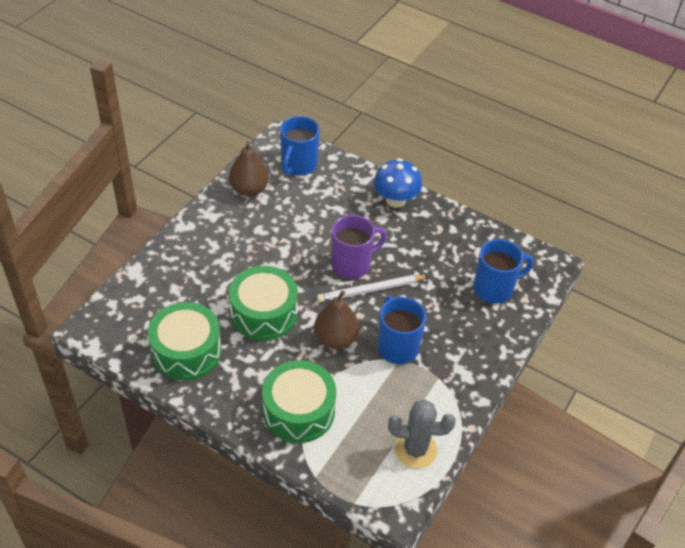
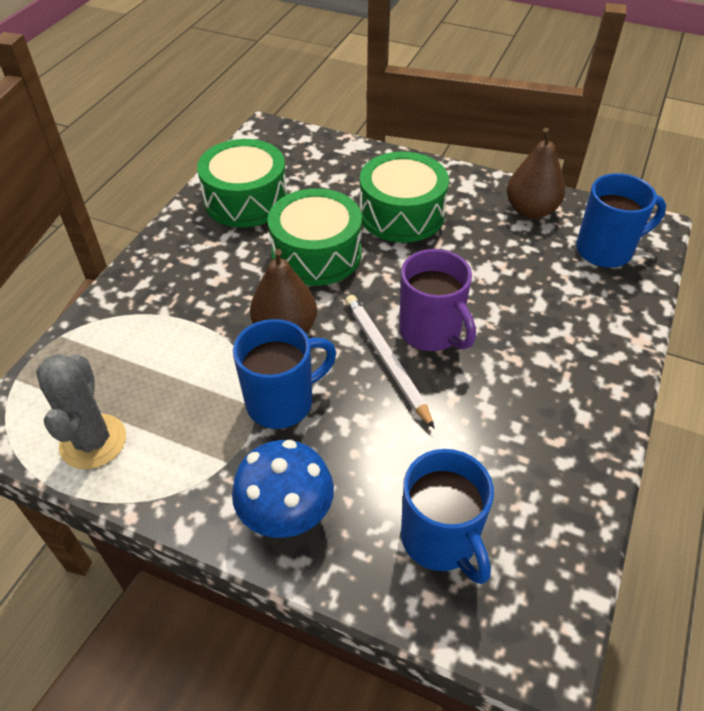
camera: 85 degrees right, 0 degrees up
green drum [262,360,336,443] -> green drum moved to [360,152,449,243]
blue mug [280,116,320,176] -> blue mug turned 150 degrees clockwise [576,173,666,268]
blue mushroom [374,158,422,208] -> blue mushroom moved to [232,440,334,538]

